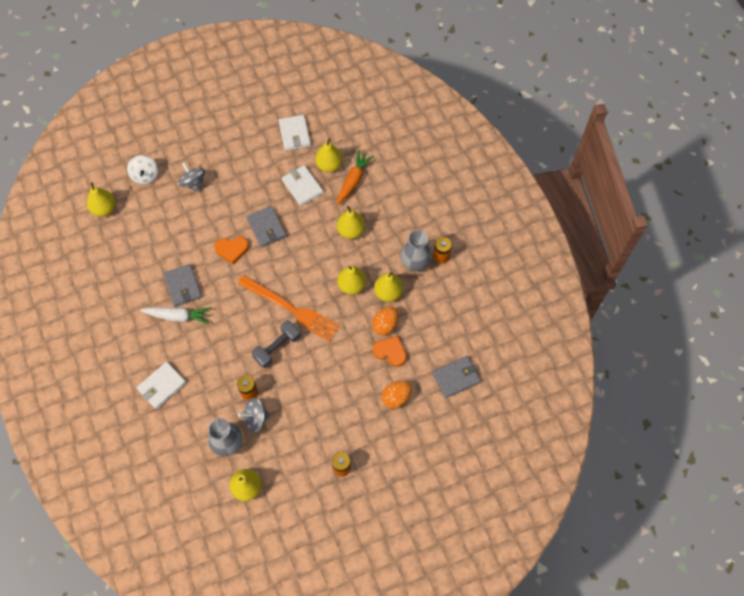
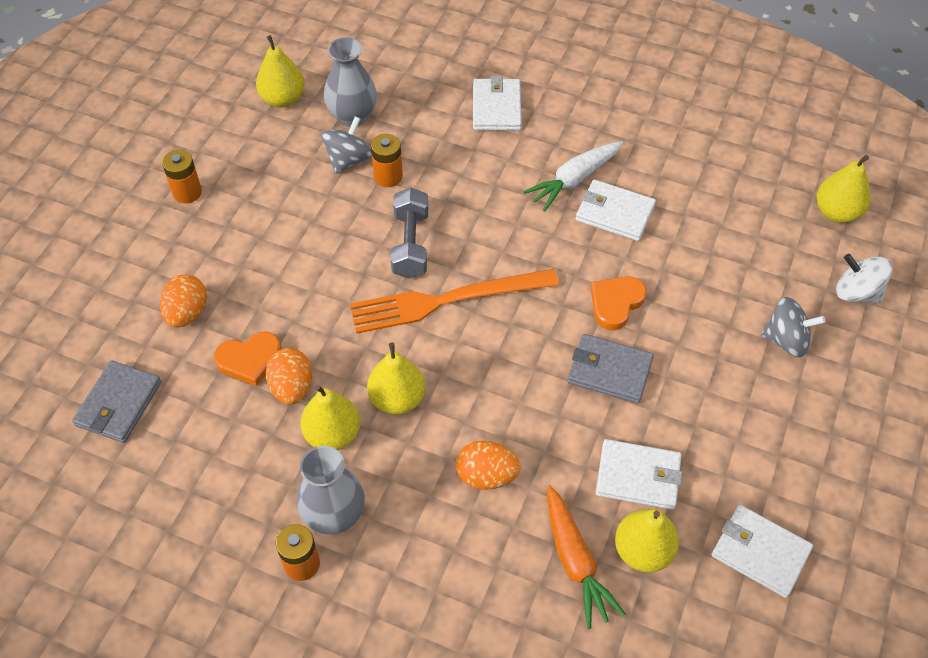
camera: 135 degrees right, 10 degrees down
grey wallet [163,264,202,307] -> white wallet [576,179,656,241]
yellow pear [337,206,365,239] -> orange egg [456,441,521,490]

